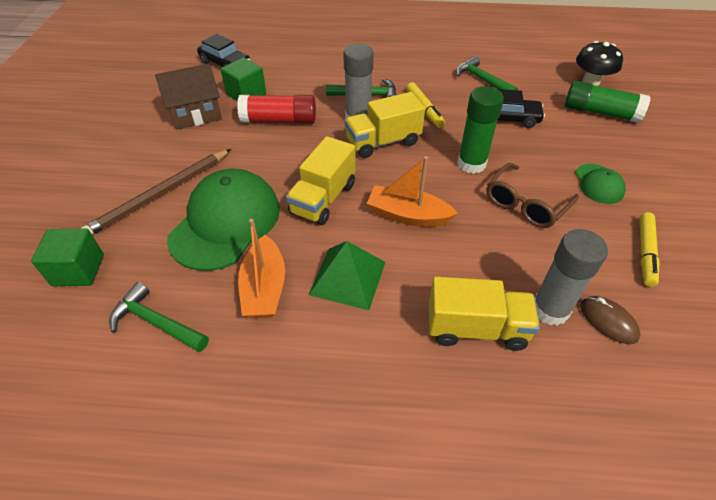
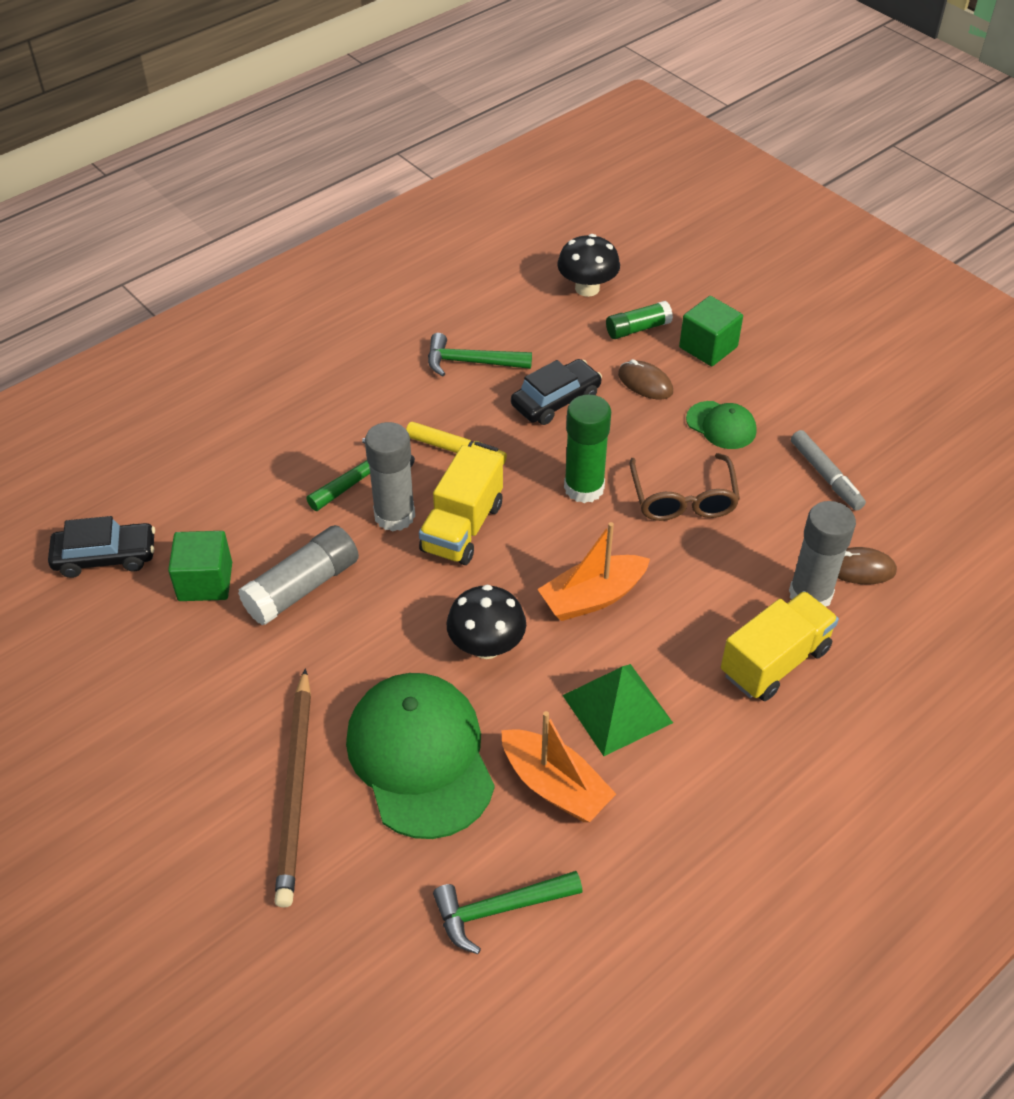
camera: 45 degrees left, 0 degrees up
green cube [31,229,104,286] -> green cube moved to [679,296,743,366]
brown house [155,64,222,130] -> none
red glue stick [237,95,316,124] -> grey glue stick [238,525,359,626]
yellow truck [286,136,356,225] -> black mushroom [447,585,526,659]
green glue stick [565,80,651,123] -> green glue stick [606,301,673,339], size x0.63
yellow marker [639,212,660,287] -> grey marker [791,430,866,511]
none -> brown mouse [618,359,673,400]

